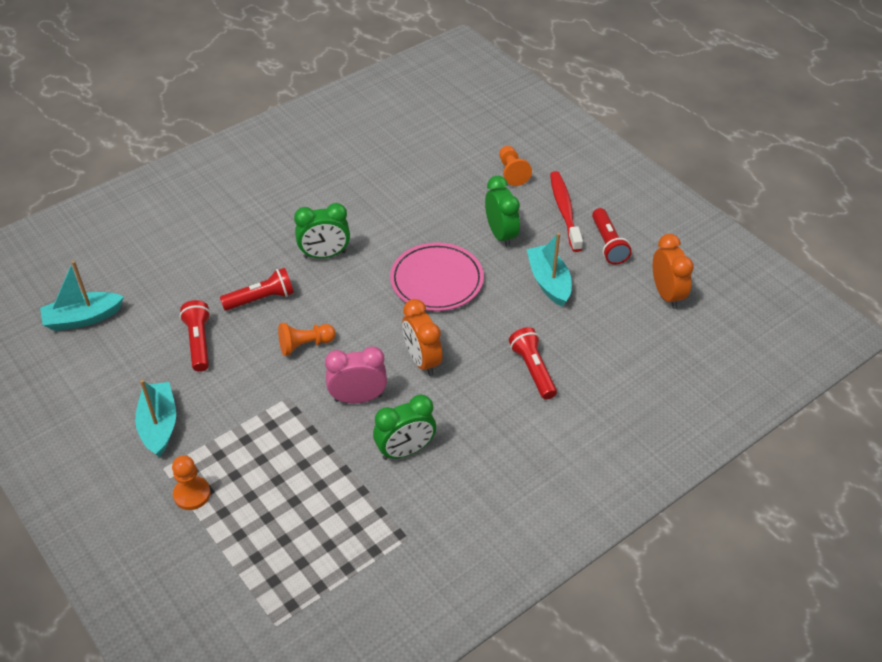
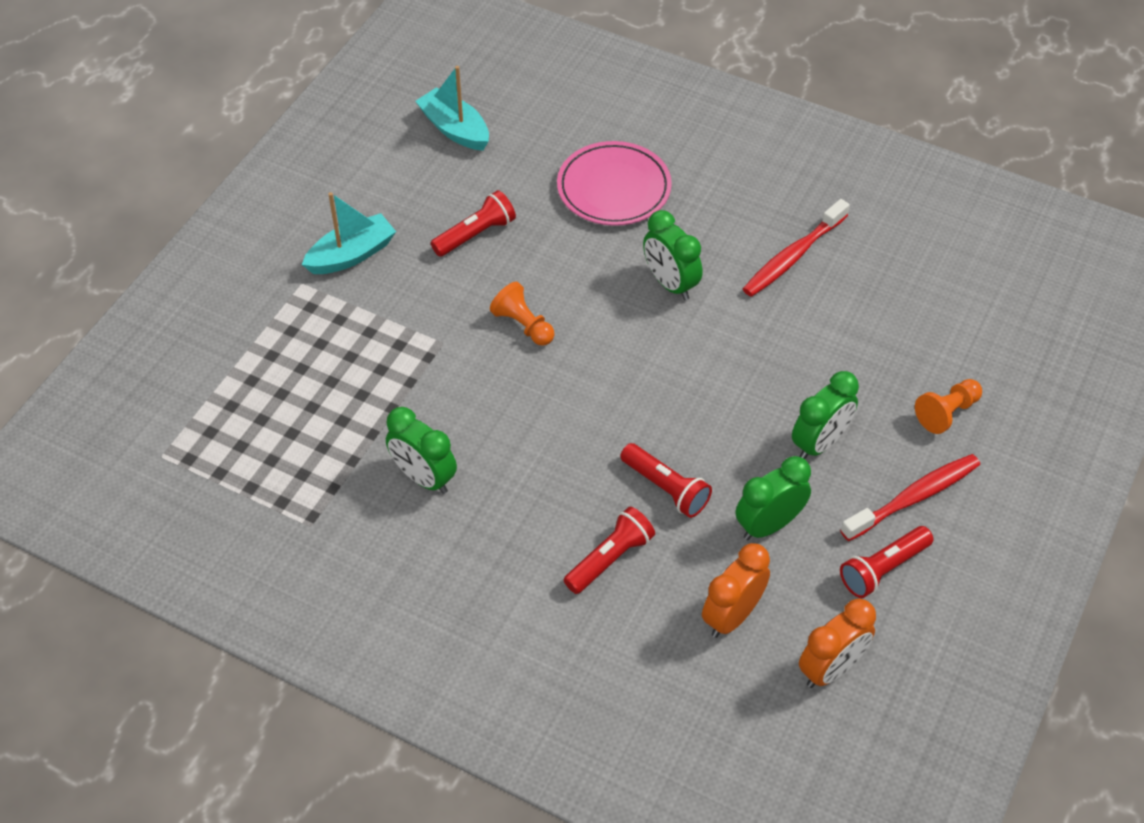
camera: 65 degrees right, 5 degrees up
orange pawn [172,455,211,510] -> none
red flashlight [220,268,294,311] -> red flashlight moved to [620,443,712,518]
pink clock [325,347,387,403] -> none
pink plate [390,242,484,311] -> pink plate moved to [557,141,672,226]
orange clock [402,299,442,376] -> orange clock moved to [702,543,770,638]
turquoise boat [527,233,572,307] -> green clock [736,456,811,540]
none -> red toothbrush [743,199,850,297]

